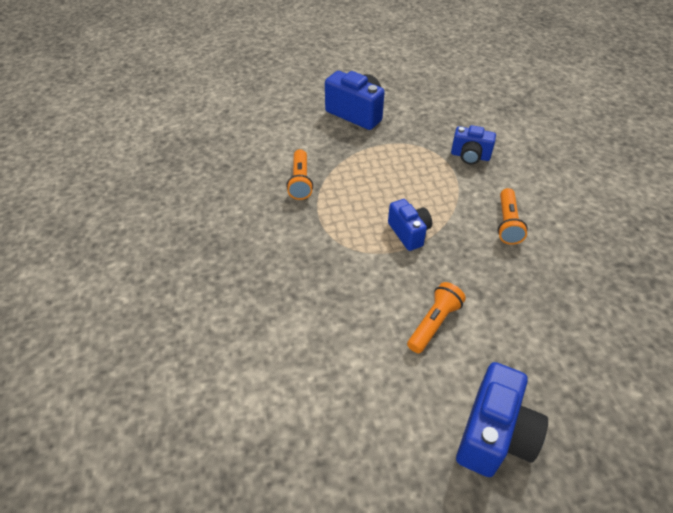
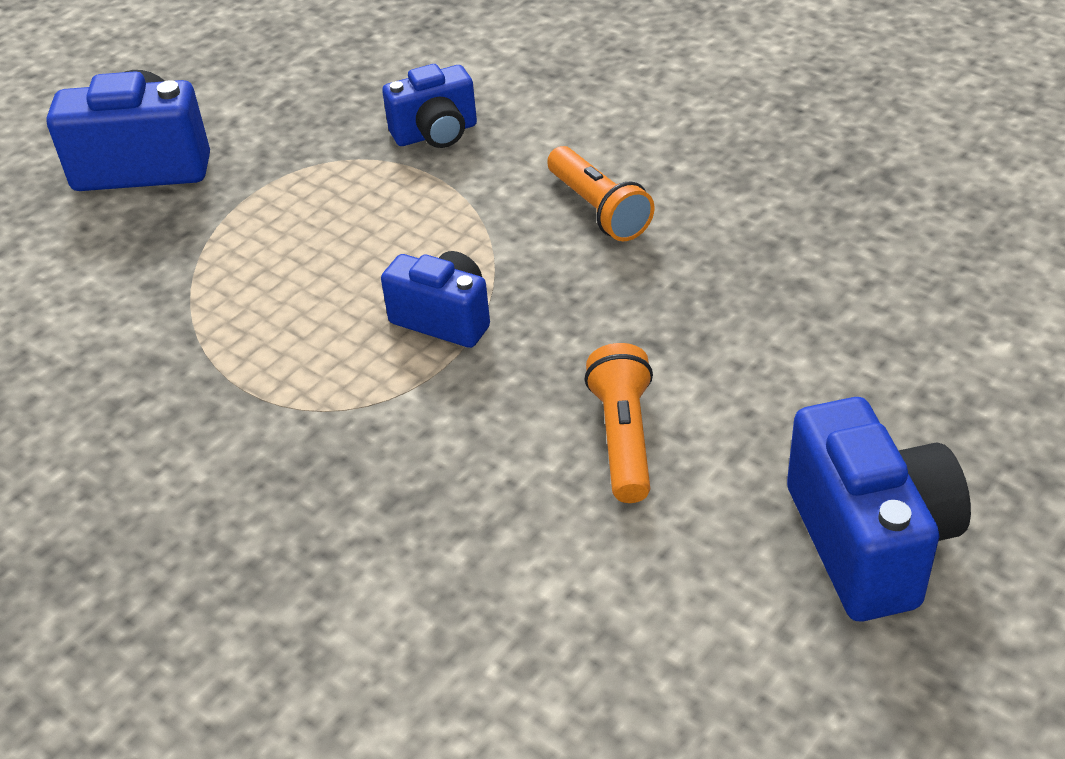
camera: 35 degrees left, 5 degrees down
orange flashlight [286,149,313,200] -> none

